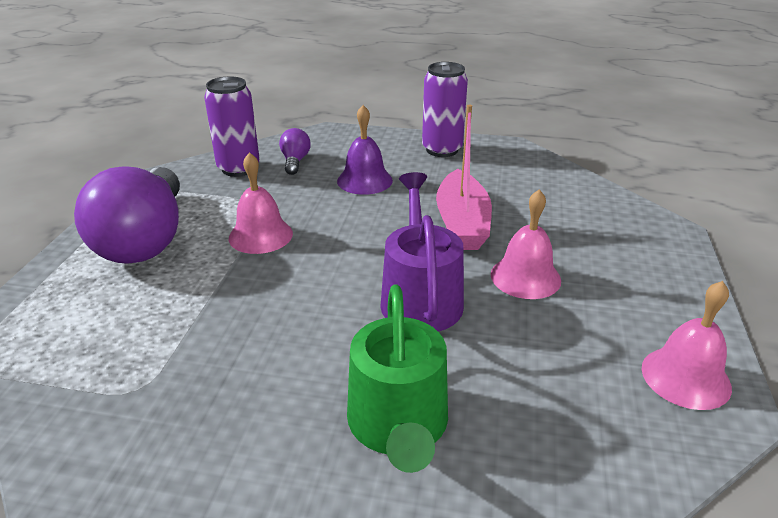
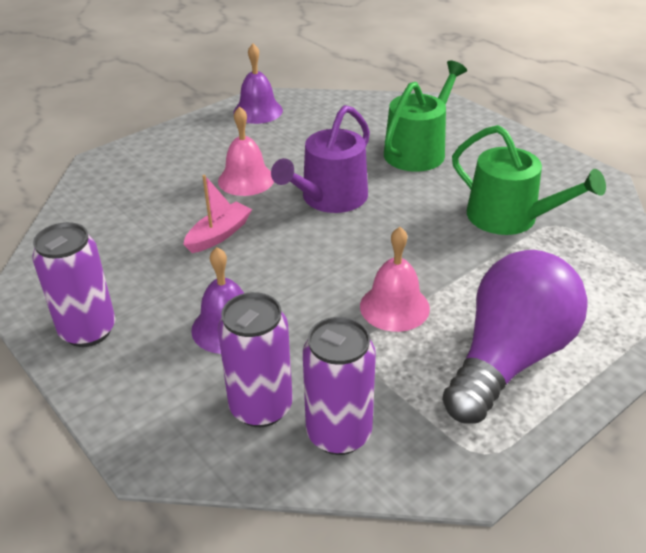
camera: 140 degrees left, 5 degrees up
purple light bulb [279,128,311,175] -> purple can [218,292,293,427]
pink boat [436,105,492,250] -> pink boat [183,175,252,253], size x0.63
pink bell [642,281,732,410] -> purple bell [233,44,283,124]
none -> green watering can [452,125,606,235]

